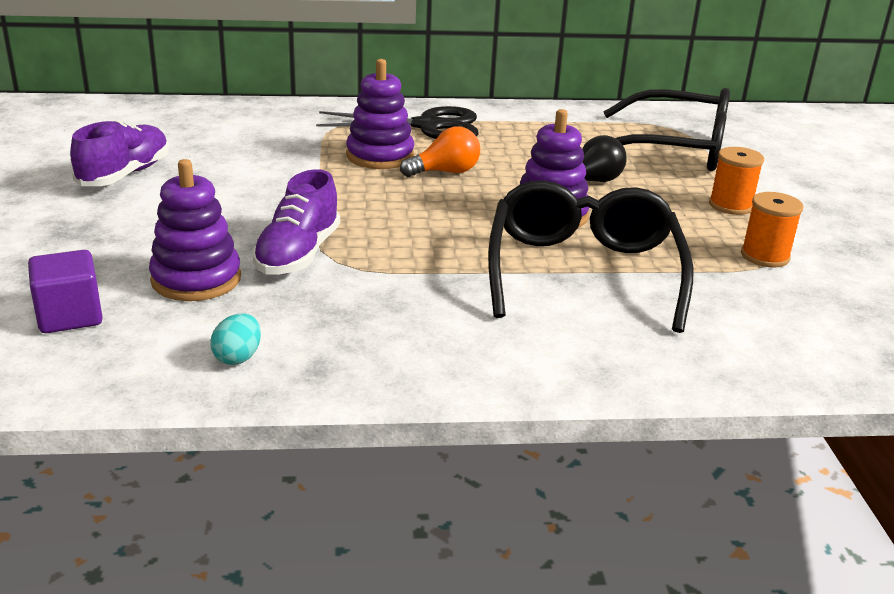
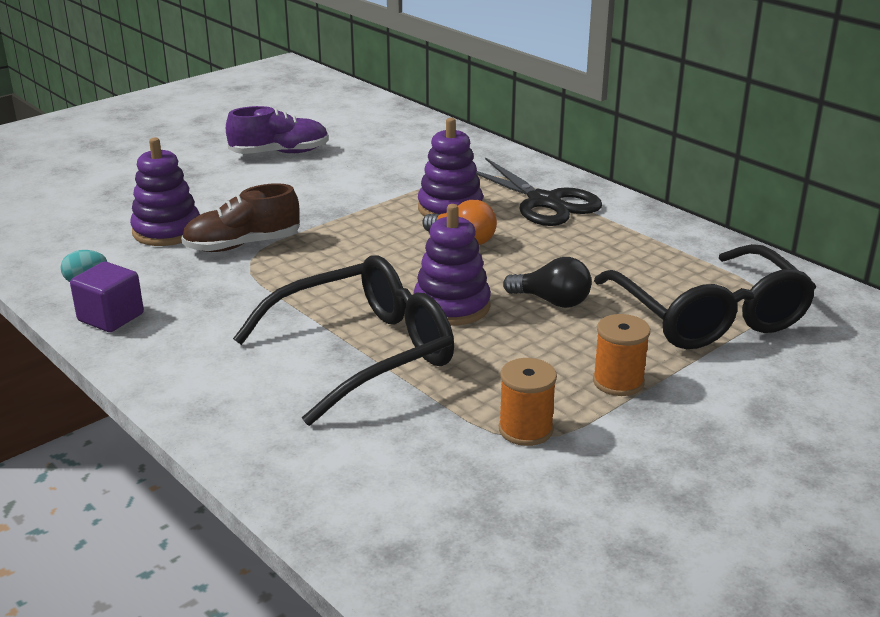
camera: 55 degrees right, 0 degrees up
purple cube [28,250,103,333] -> purple cube moved to [70,262,144,332]
purple shoe [252,169,340,275] -> brown shoe [181,183,300,252]

